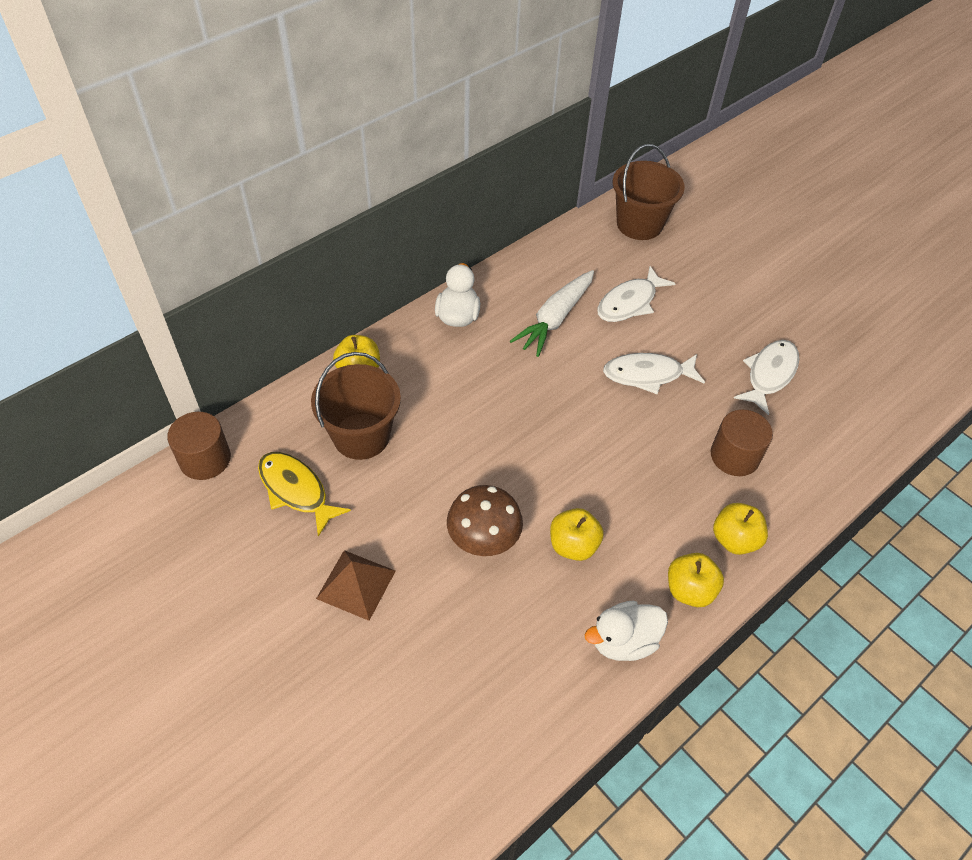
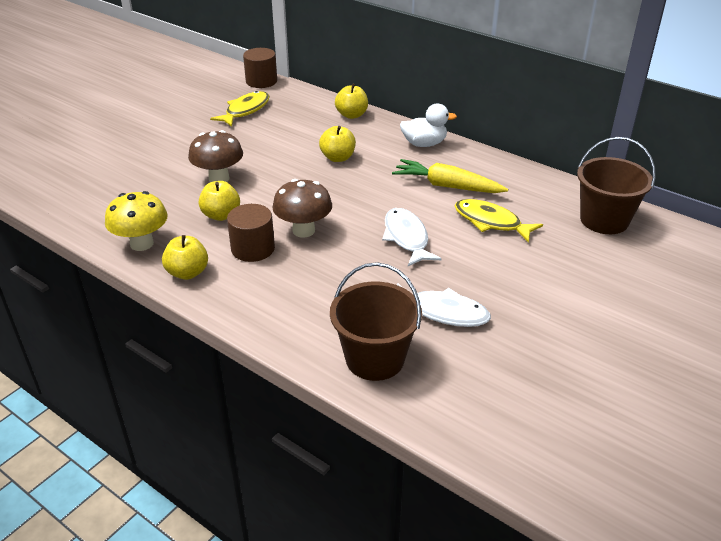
camera: 80 degrees right, 15 degrees down
brown bucket [311,352,401,460] -> brown bucket moved to [330,262,422,381]
brown pyramid [316,550,396,621] -> none
white carrot [510,270,594,357] -> yellow carrot [392,159,508,193]
white duck [585,600,668,661] -> yellow mushroom [105,191,168,251]
white fish [597,266,676,322] -> yellow fish [455,199,543,243]
brown cylinder [711,409,773,476] -> brown cylinder moved to [227,204,275,262]
yellow apple [713,503,768,555] -> yellow apple moved to [319,126,356,162]
none -> brown mushroom [272,179,332,238]

